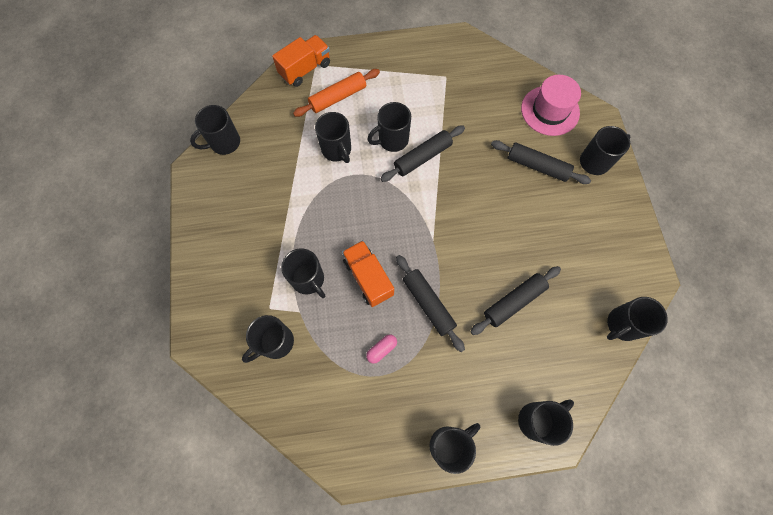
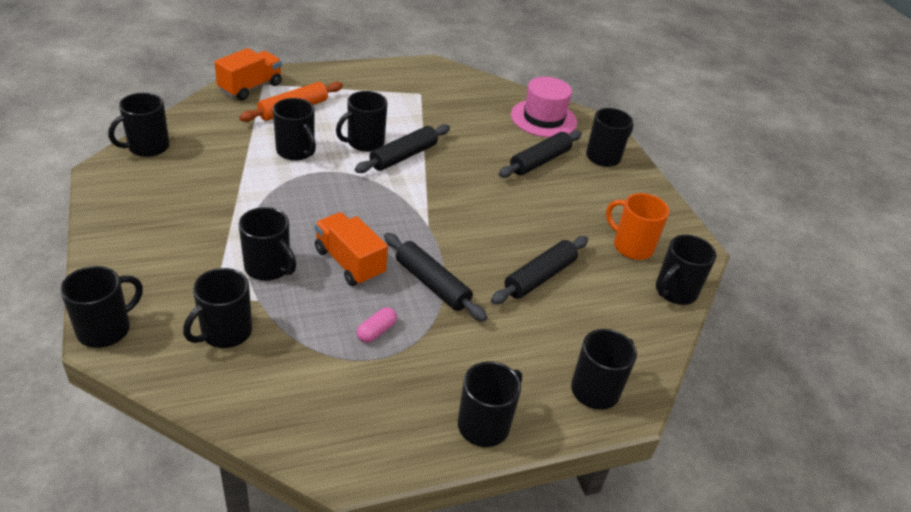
camera: 15 degrees left, 30 degrees down
black rolling pin [491,140,591,184] -> black rolling pin turned 60 degrees counterclockwise [499,130,582,178]
none -> black mug [60,266,143,348]
none -> orange mug [606,193,669,260]

